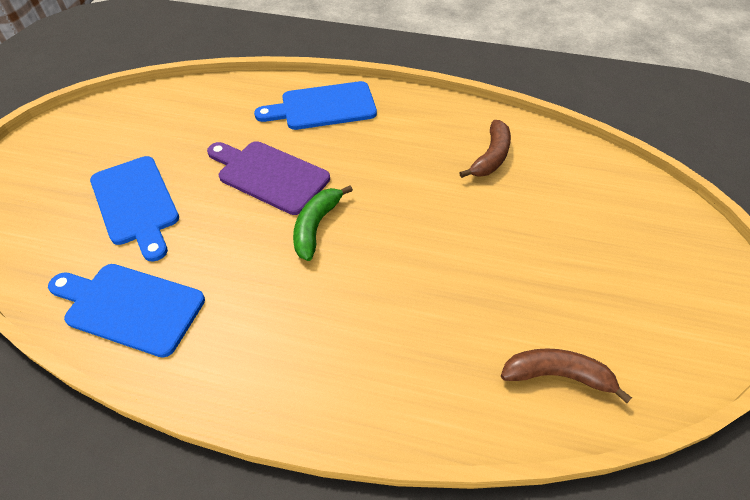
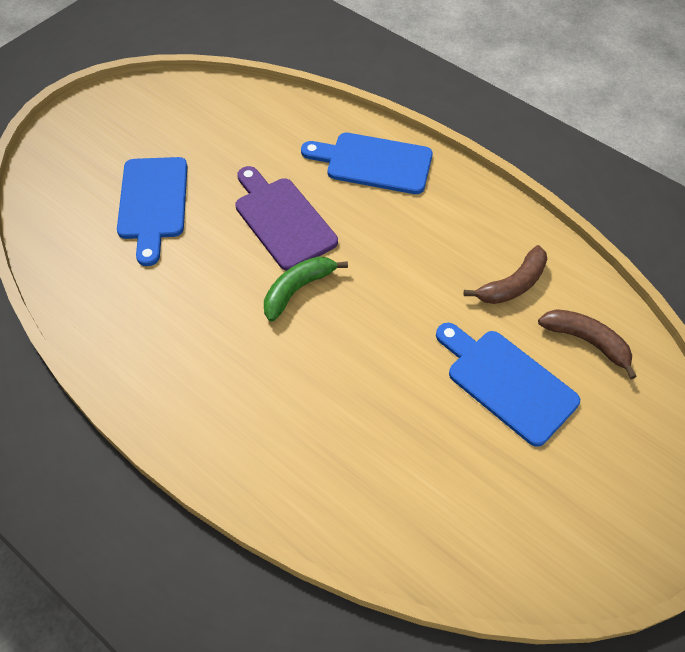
camera: 25 degrees right, 5 degrees up
blue cutting board [48,264,205,357] -> blue cutting board moved to [436,323,580,447]
brown banana [501,348,632,403] -> brown banana moved to [538,309,637,379]

